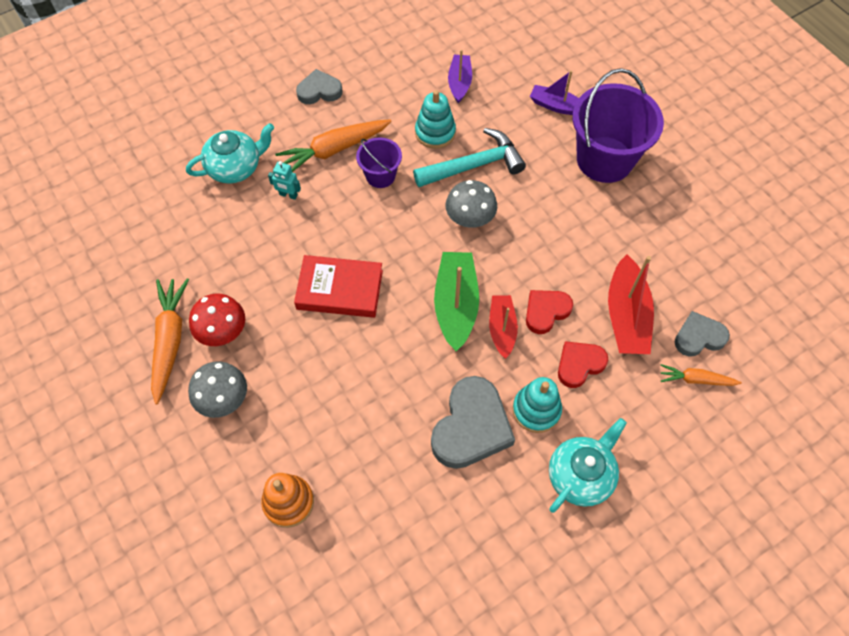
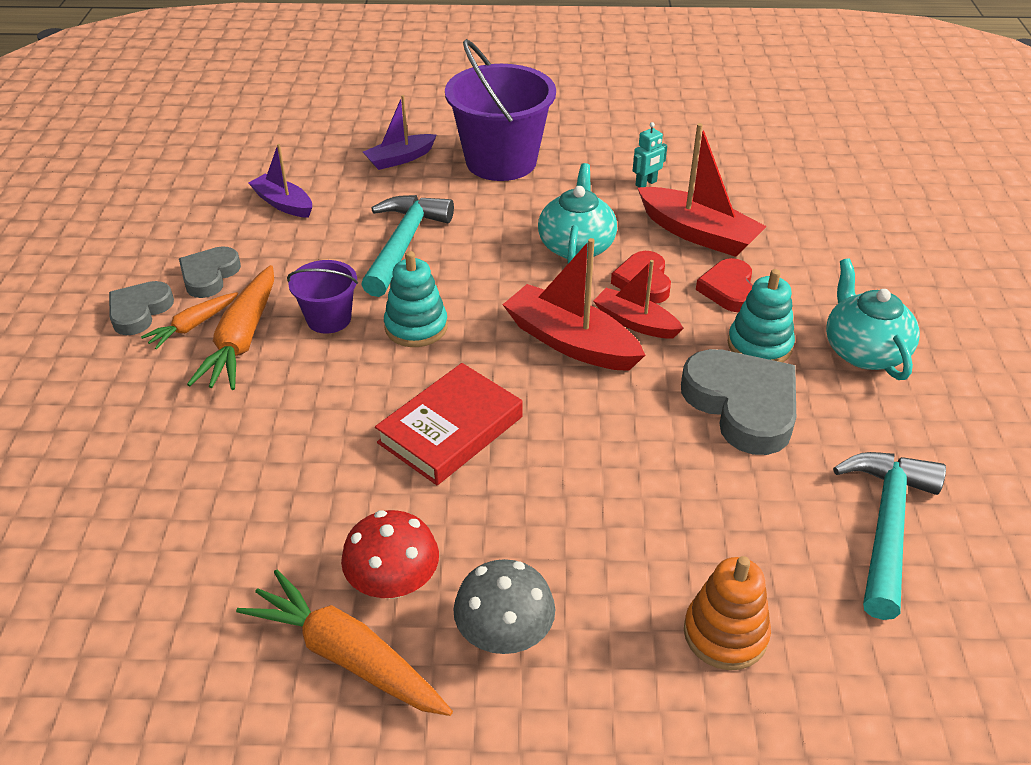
camera: 55 degrees left, 20 degrees down
turquoise teapot [186,123,274,184] -> turquoise teapot moved to [538,163,617,263]
turquoise robot [268,161,301,200] -> turquoise robot moved to [633,122,667,187]
turquoise stacking toy [415,90,456,149] -> turquoise stacking toy moved to [384,251,448,347]
green boat [434,252,479,351] -> red boat [503,238,645,371]
grey mushroom [445,180,497,228] -> none
orange carrot [661,364,742,386] -> orange carrot moved to [141,292,238,349]
grey heart [675,311,730,356] -> grey heart moved to [179,246,241,298]
none -> turquoise hammer [833,452,946,620]

